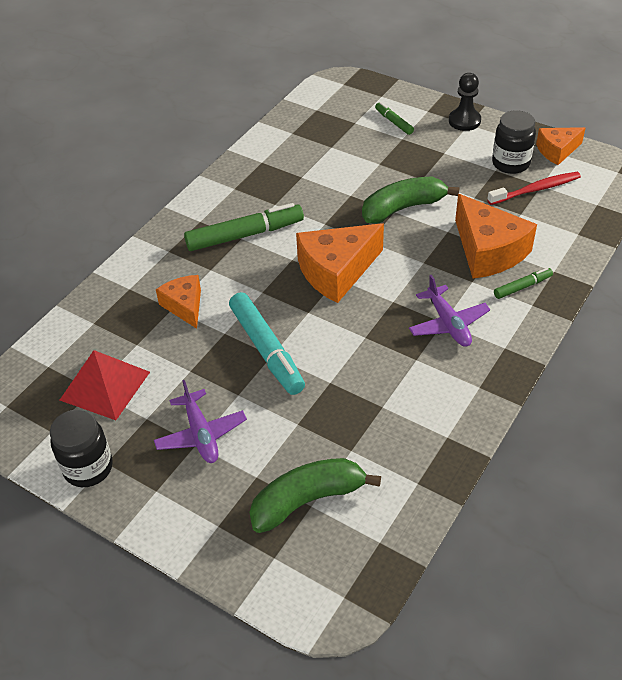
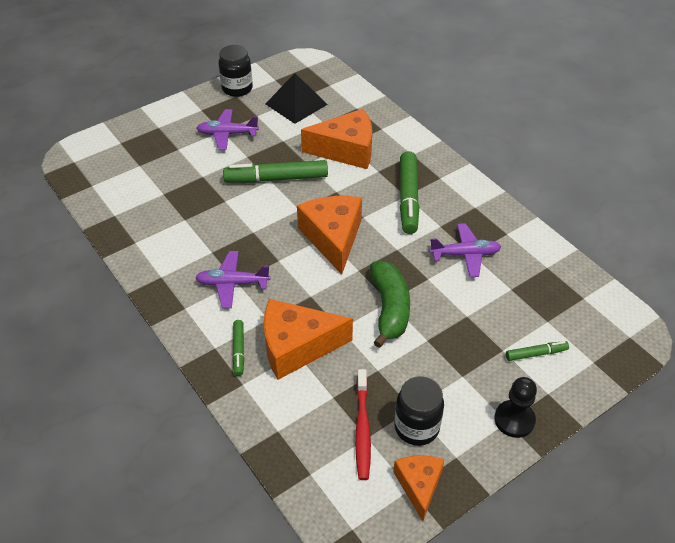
camera: 110 degrees right, 0 degrees up
red pyramid [60,350,150,420] -> black pyramid [265,73,328,124]
orange cheese [156,275,201,329] -> orange cheese [301,109,372,169], size x1.69
turquoise marker [229,292,305,395] -> green marker [223,160,328,183]
green banana [249,458,381,533] -> none
none -> purple plane [429,223,501,277]

